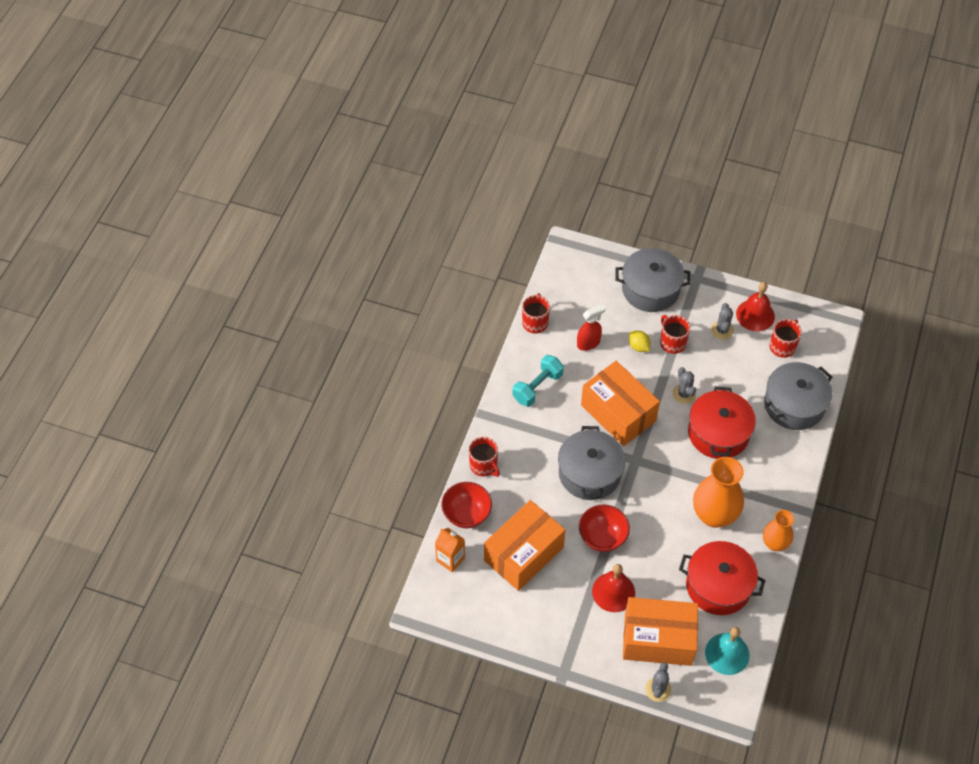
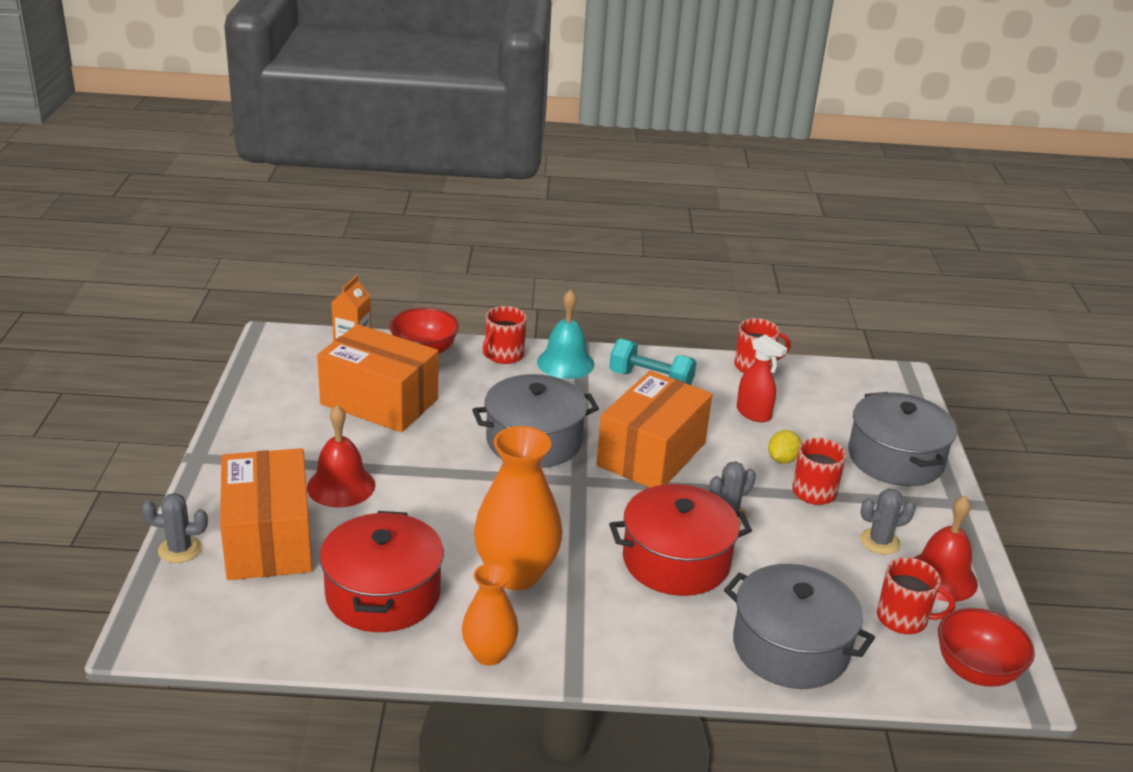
camera: 70 degrees right, 25 degrees down
red bowl [579,505,630,552] -> red bowl moved to [938,608,1035,687]
turquoise bell [705,627,749,675] -> turquoise bell moved to [537,290,594,379]

